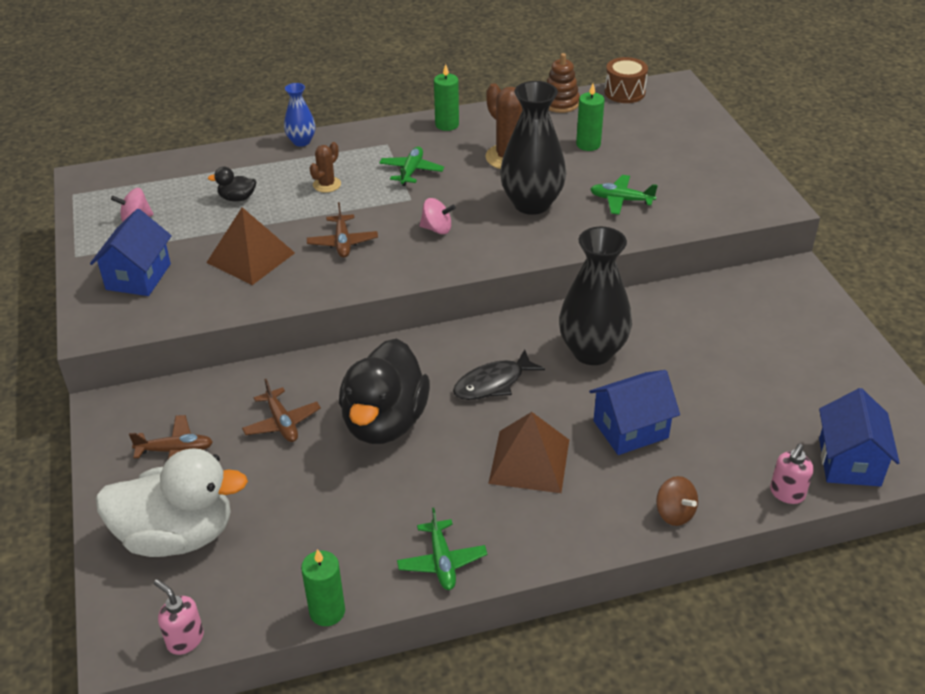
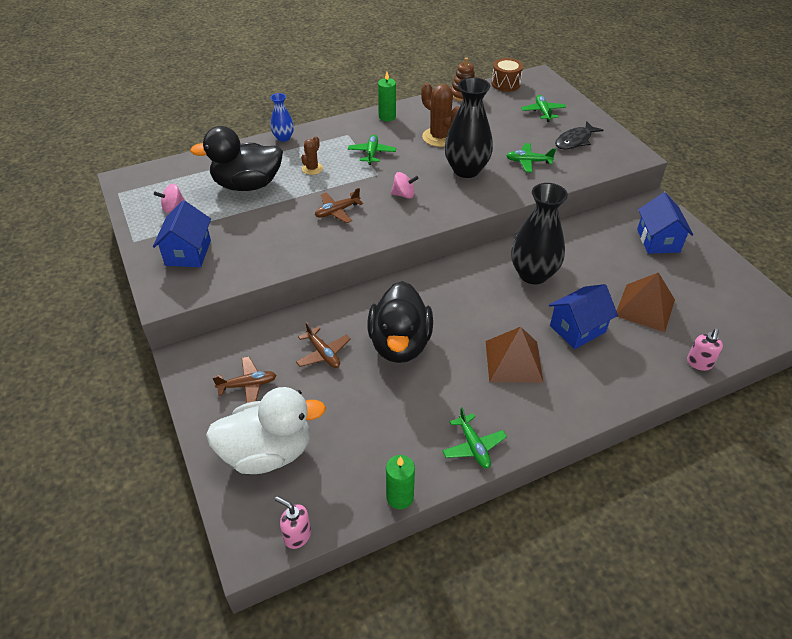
camera: 10 degrees left, 5 degrees up
brown pyramid [206,207,295,285] -> brown pyramid moved to [617,272,675,332]
black duck [208,167,256,202] -> black duck [190,126,283,191], size x2.41
brown plane [307,202,378,258] -> brown plane turned 75 degrees clockwise [315,188,363,223]
black fish [453,350,545,400] -> black fish moved to [555,121,603,149]
green candle [576,84,605,151] -> none
brown spinning top [656,476,698,526] -> none
blue house [819,388,900,486] -> blue house moved to [637,193,693,254]
none -> green plane [521,95,566,122]

